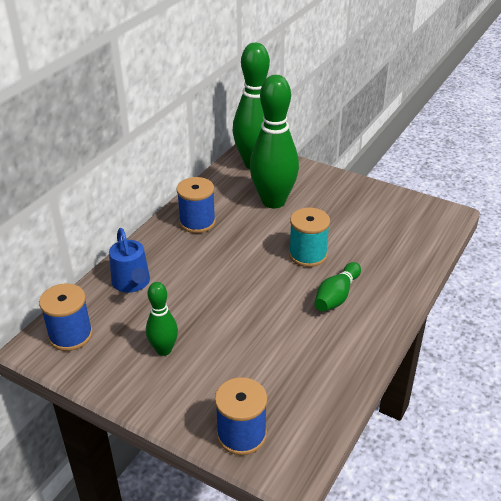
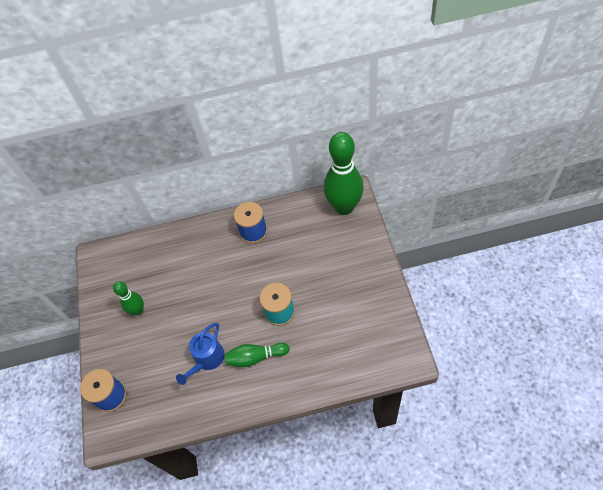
camera: 55 degrees right, 20 degrees up
blue spool [39,284,93,351] -> none
blue watering can [109,228,150,293] -> blue watering can moved to [176,323,225,385]
green bowling pin [250,75,299,208] -> none

